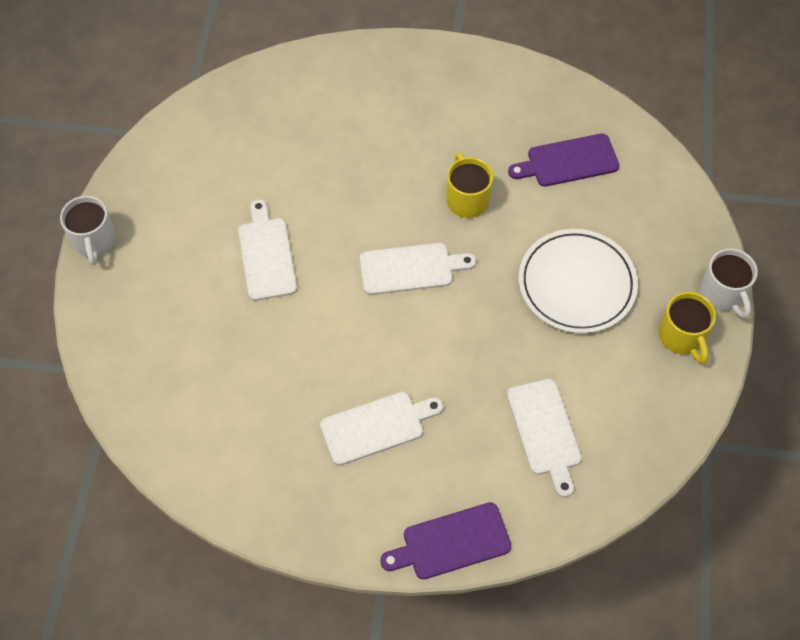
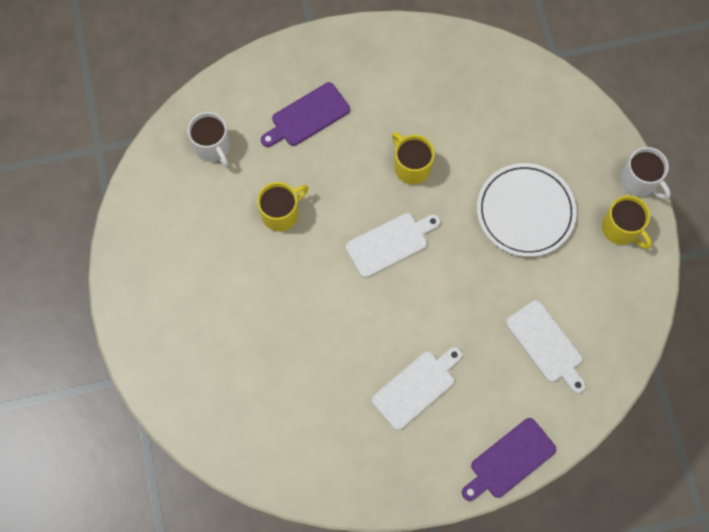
camera: 20 degrees left, 10 degrees up
white mug [60,196,116,265] -> white mug moved to [187,112,230,167]
white cutting board [238,199,297,301] -> none
purple cutting board [508,133,620,187] -> purple cutting board moved to [261,82,350,147]
none -> yellow mug [257,182,308,231]

